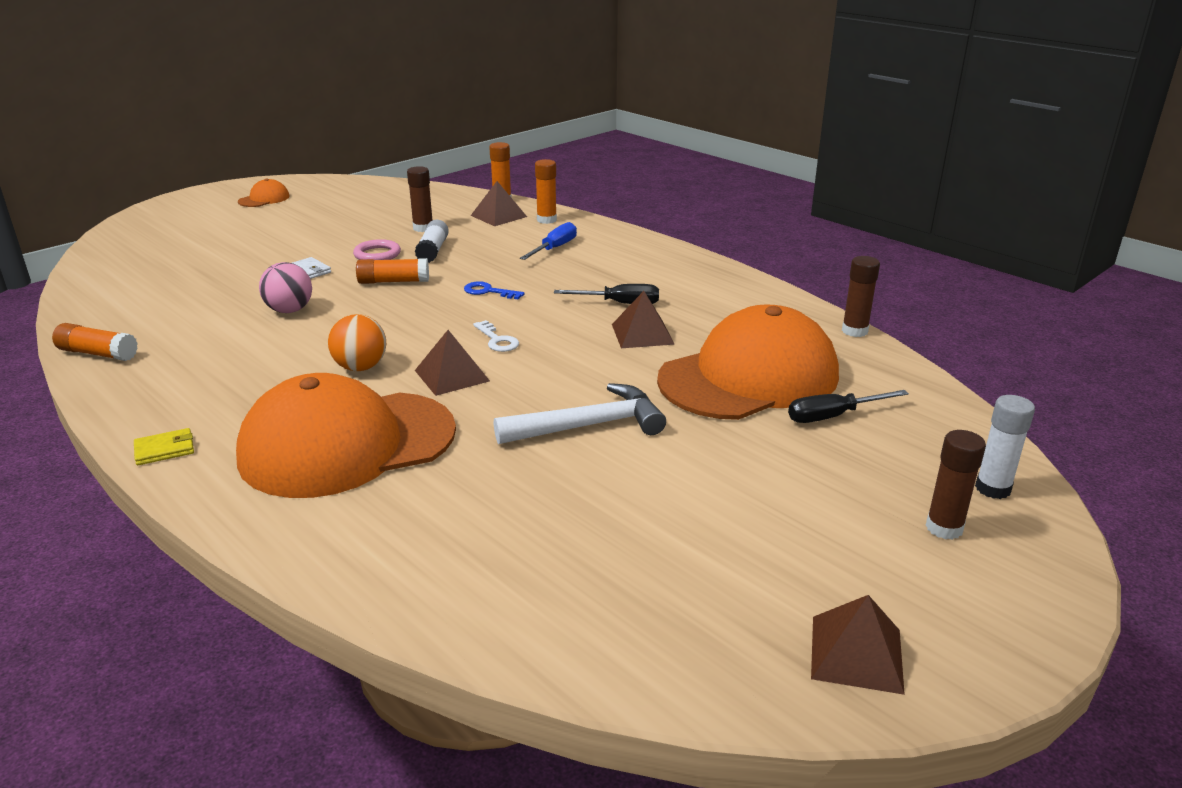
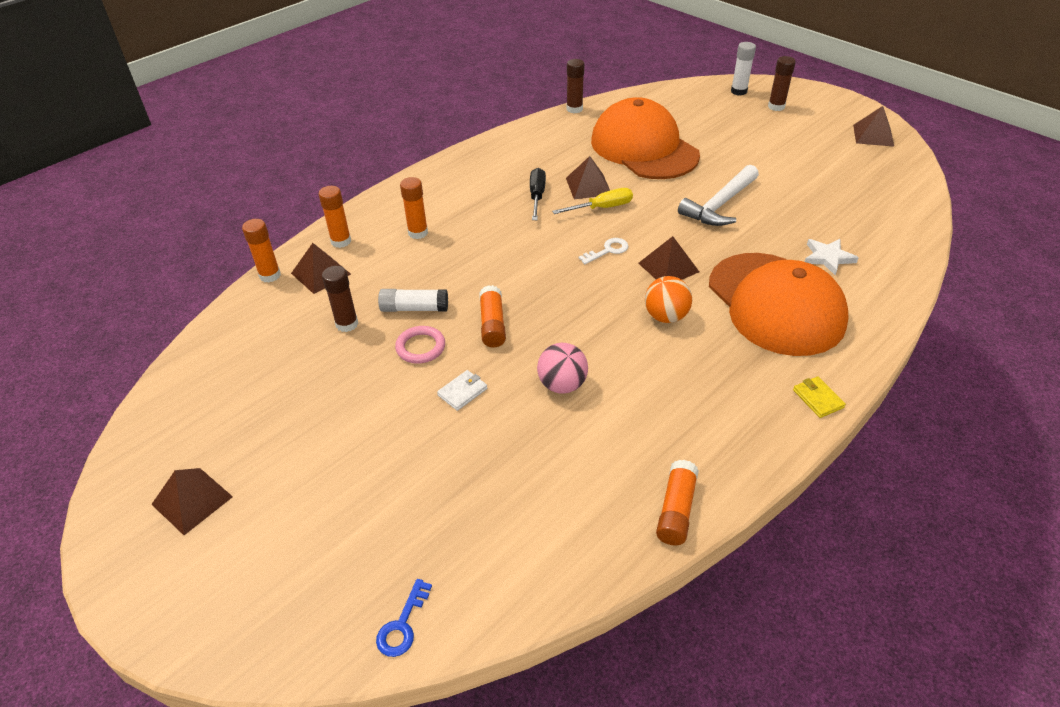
camera: 90 degrees left, 15 degrees up
orange cap [238,178,290,207] -> brown pyramid [151,468,233,535]
blue key [464,281,525,299] -> blue key moved to [376,579,432,657]
white hammer [494,383,666,444] -> white hammer turned 120 degrees counterclockwise [678,165,759,226]
blue screwdriver [520,222,577,260] -> orange glue stick [400,177,428,239]
black screwdriver [788,390,909,423] -> none
none -> yellow screwdriver [552,188,633,214]
none -> white star [805,239,859,275]

